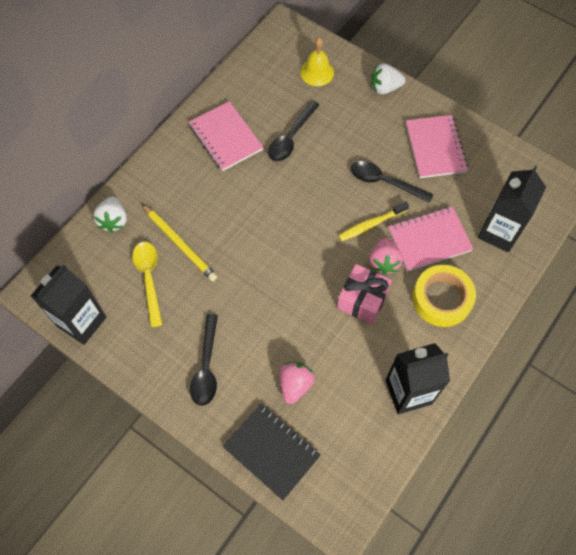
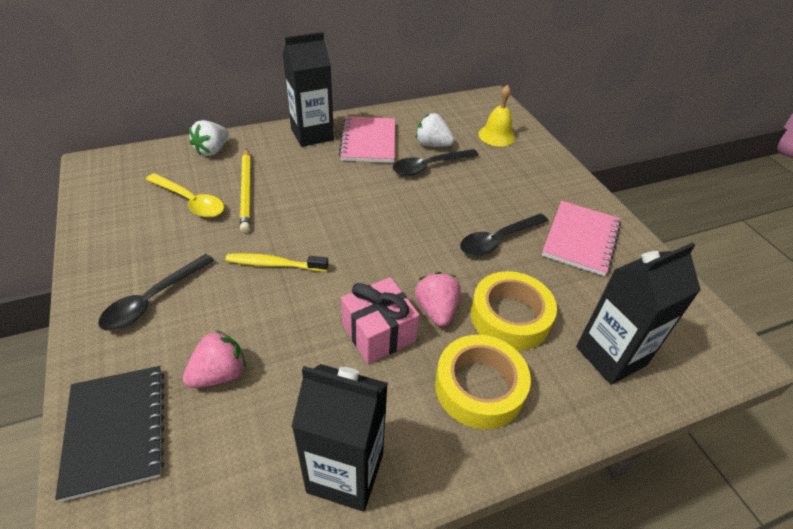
camera: 30 degrees right, 20 degrees down
black carton [31,264,106,345] -> black carton moved to [283,32,334,147]
yellow spoon [132,242,162,327] -> yellow spoon turned 105 degrees clockwise [146,173,224,217]
yellow toothbrush [338,201,409,241] -> yellow toothbrush moved to [226,253,329,272]
black spoon [351,161,433,203] -> black spoon turned 90 degrees counterclockwise [460,213,548,256]
pink strawberry [369,238,403,275] -> pink strawberry turned 135 degrees clockwise [415,272,461,326]
white strawberry [371,64,405,94] -> white strawberry moved to [416,113,454,147]
pink notebook [388,206,473,272] -> yellow tape [470,271,557,351]

